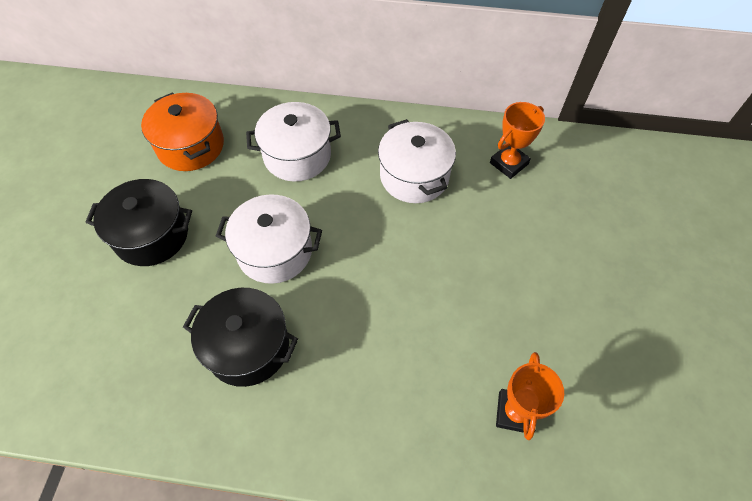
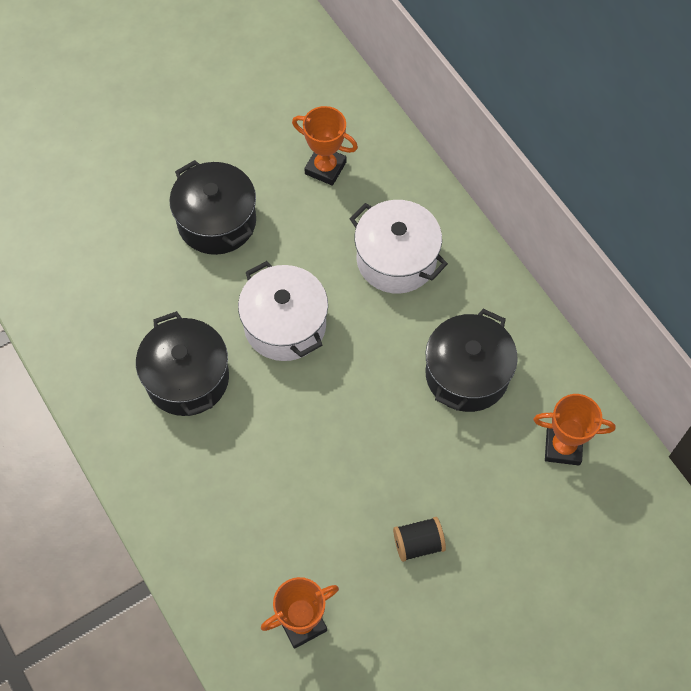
camera: 50 degrees right, 5 degrees up
orange pot [141,92,224,171] -> orange trophy [292,106,358,186]
white pot [378,119,456,203] -> black pot [425,309,518,412]
none -> black spool [393,517,446,562]

